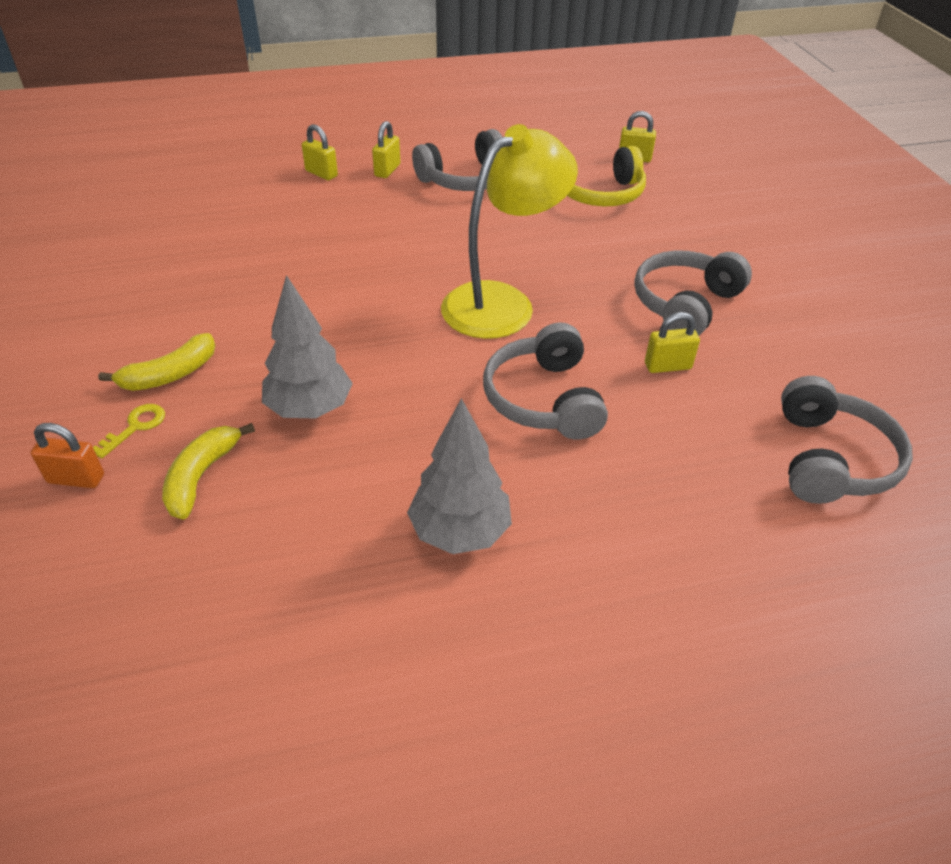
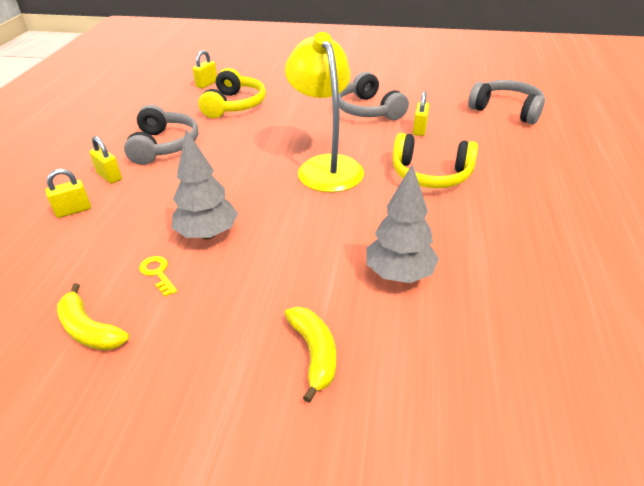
camera: 65 degrees left, 5 degrees down
orange padlock [30,423,104,488] -> none
yellow key [93,404,165,458] -> yellow key moved to [139,256,177,297]
yellow banana [162,423,255,519] -> yellow banana moved to [57,283,129,350]
grey tree [407,398,512,554] -> grey tree moved to [172,129,238,239]
grey headphones [483,323,608,440] -> yellow headphones [393,133,478,188]

